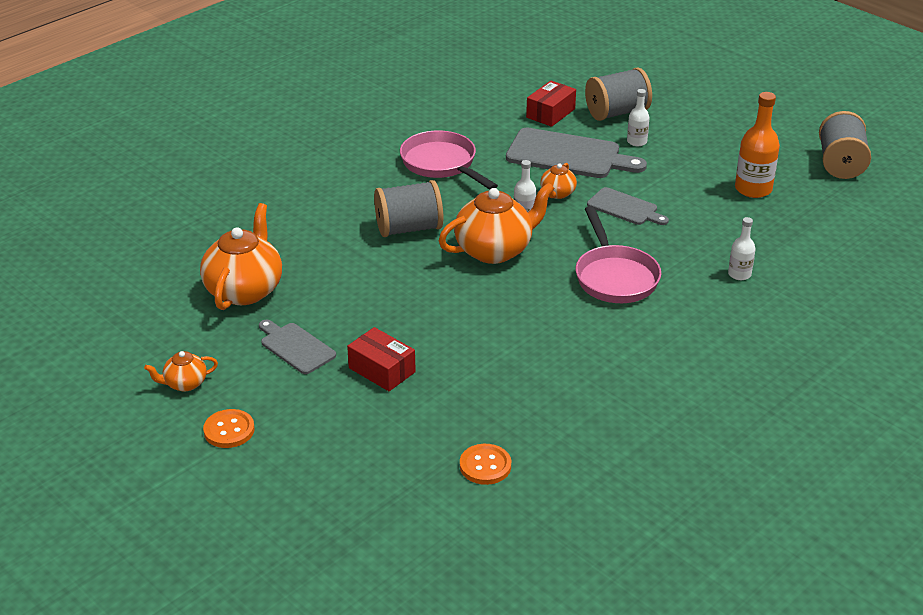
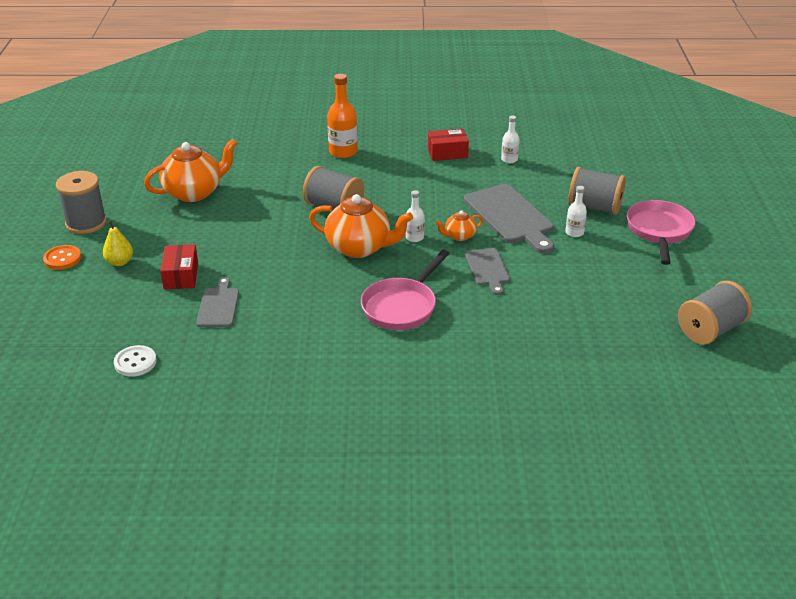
camera: 45 degrees right, 0 degrees up
orange teapot [144,351,218,391] -> grey spool [56,171,107,234]
grey cutting board [259,320,336,374] -> grey cutting board moved to [196,277,239,327]
pink pan [400,131,498,190] -> pink pan moved to [627,200,696,265]
orange button [460,444,511,485] -> white button [114,345,157,377]
red box [526,81,576,127] -> red box moved to [428,129,469,161]
white bottle [728,217,756,280] -> white bottle moved to [501,116,519,163]
orange bottle [735,92,780,198] -> orange bottle moved to [327,74,358,158]
none -> yellow pear [103,221,133,266]

